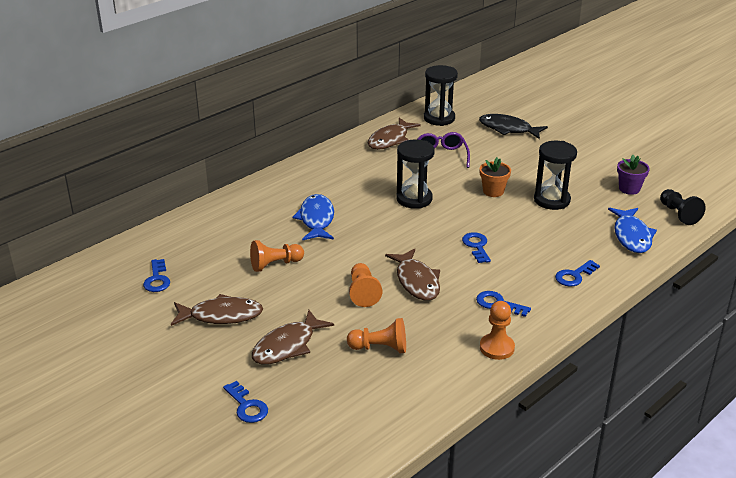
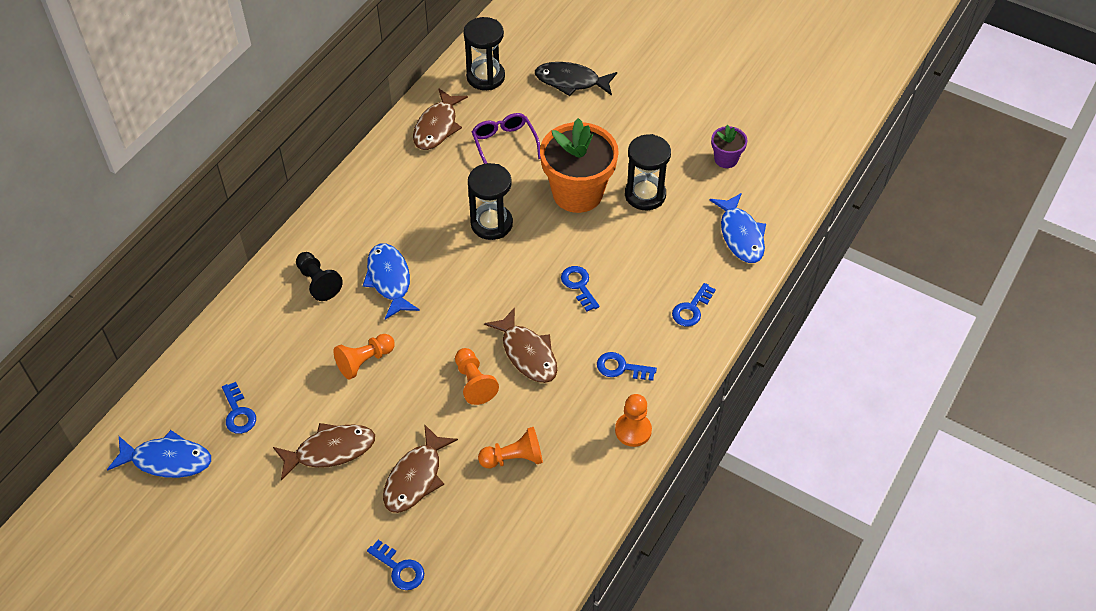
camera: 15 degrees left, 20 degrees up
orange flower pot [479,157,511,197] -> orange flower pot [540,118,619,213], size x2.10
black pawn [660,189,706,225] -> black pawn moved to [296,252,343,301]
none -> blue fish [107,430,211,478]

